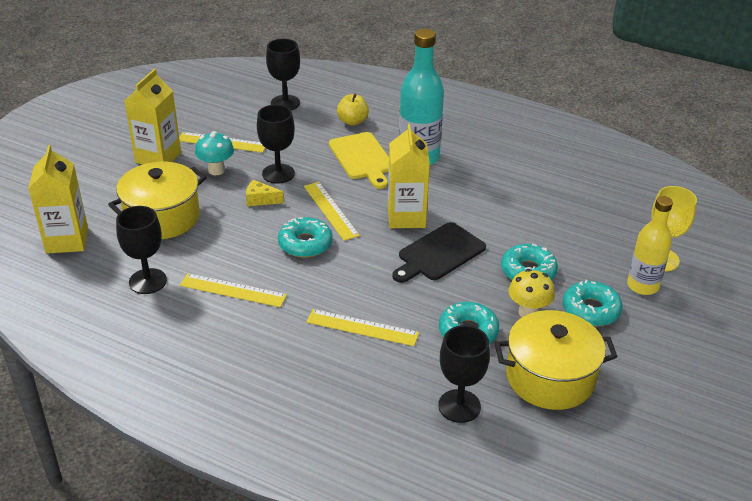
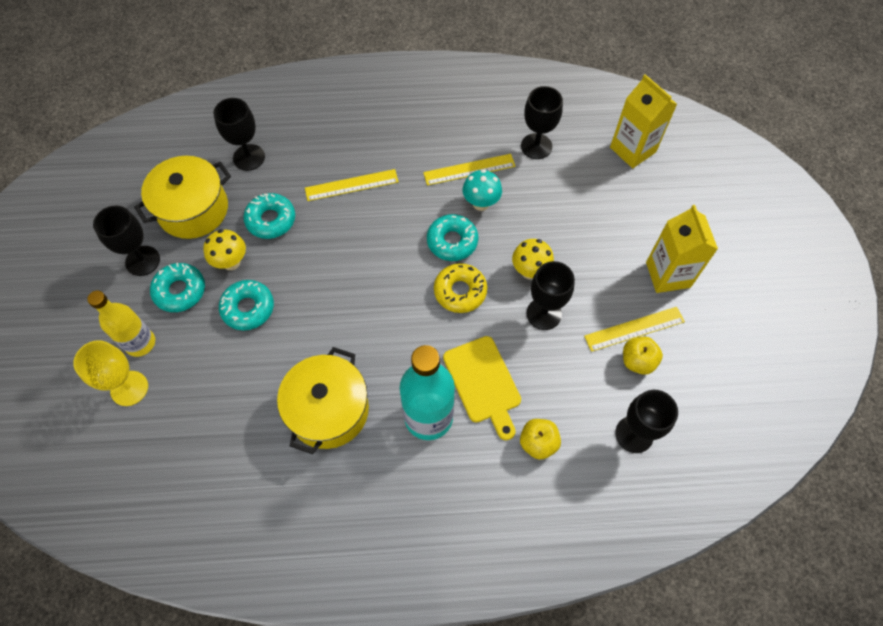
camera: 150 degrees right, 25 degrees up
yellow pot [108,162,207,239] -> yellow pot moved to [277,347,369,454]
turquoise mushroom [195,131,234,175] -> turquoise mushroom moved to [463,169,502,211]
yellow cheese [246,180,284,206] -> yellow mushroom [512,239,554,279]
yellow ruler [304,182,360,241] -> yellow donut [434,263,487,313]
yellow cutting board [329,132,389,189] -> yellow cutting board turned 150 degrees counterclockwise [443,336,521,440]
yellow carton [388,124,430,228] -> none
black cutting board [392,222,486,283] -> none
none -> black goblet [93,206,160,276]
none -> yellow apple [623,336,663,375]

